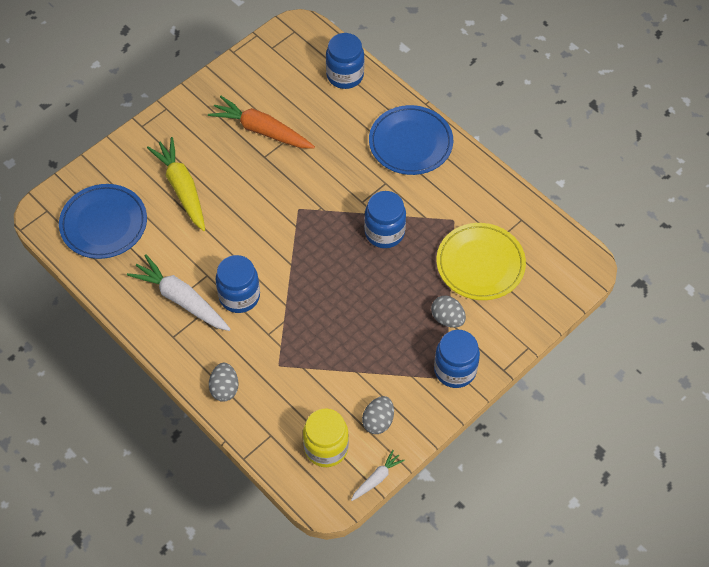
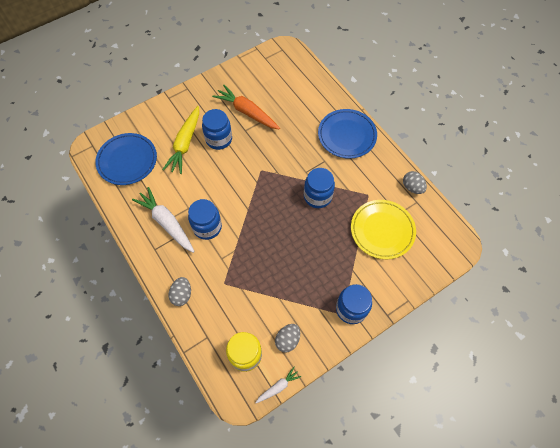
camera: 10 degrees right, 5 degrees up
yellow carrot [147,137,205,231] -> yellow carrot turned 150 degrees counterclockwise [162,106,199,174]
blue jar [326,33,364,89] -> blue jar moved to [202,109,232,150]
grey egg [431,295,466,328] -> grey egg moved to [403,171,427,194]

